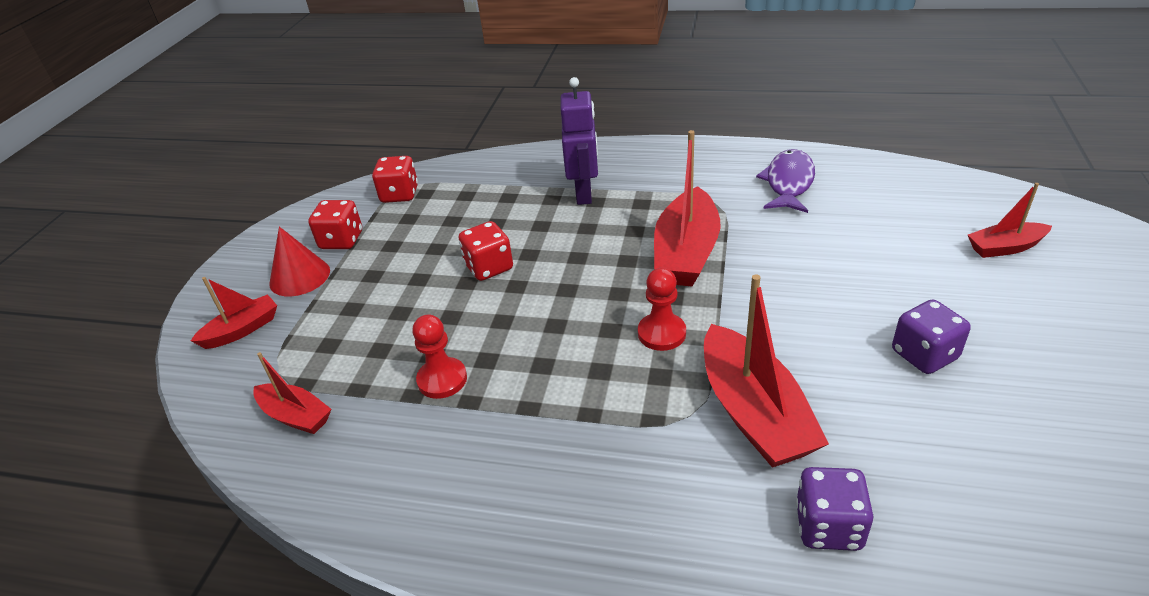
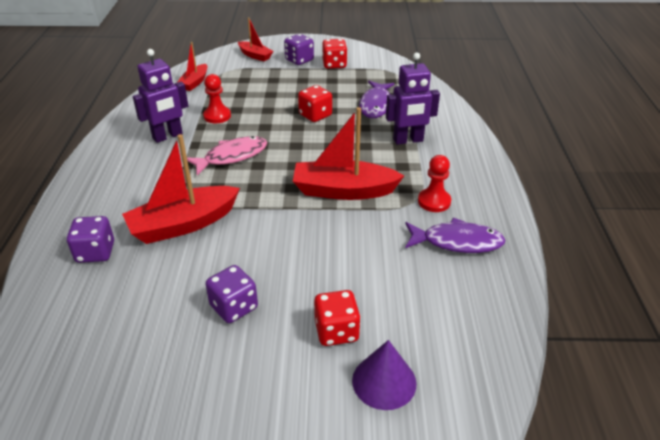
camera: 75 degrees right, 0 degrees up
red cone [269,227,330,296] -> purple dice [284,34,314,65]
red dice [372,156,418,203] -> red dice moved to [314,290,361,346]
red pawn [638,268,686,351] -> red pawn moved to [418,155,451,212]
red boat [968,183,1052,258] -> purple cone [352,340,417,410]
none -> purple robot [133,49,188,143]
none -> pink fish [187,136,267,175]
none -> purple fish [359,81,395,118]

